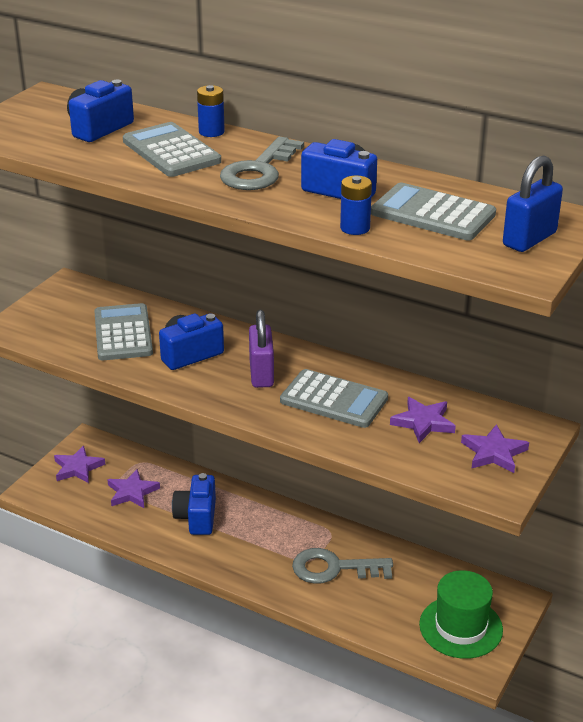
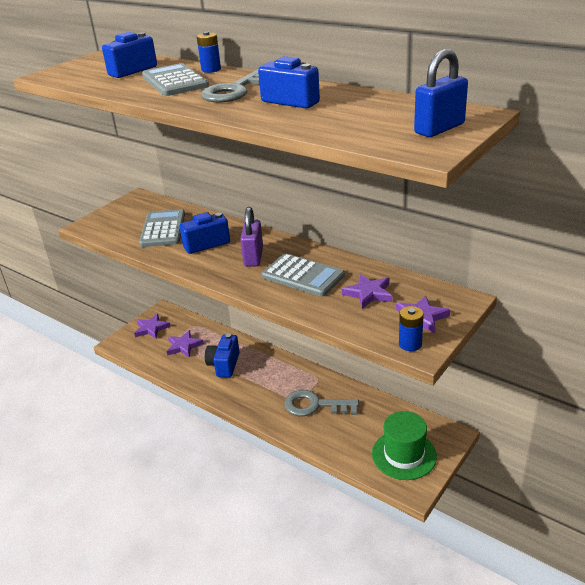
camera: 10 degrees right, 0 degrees up
blue battery [340,176,372,235] -> blue battery moved to [399,306,424,351]
grey calculator [371,183,496,240] -> none

